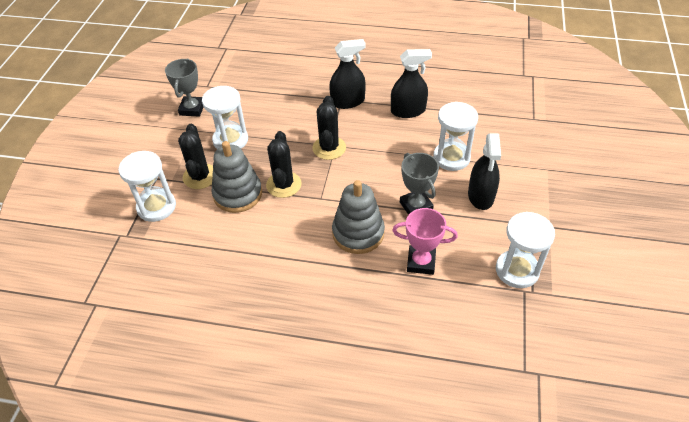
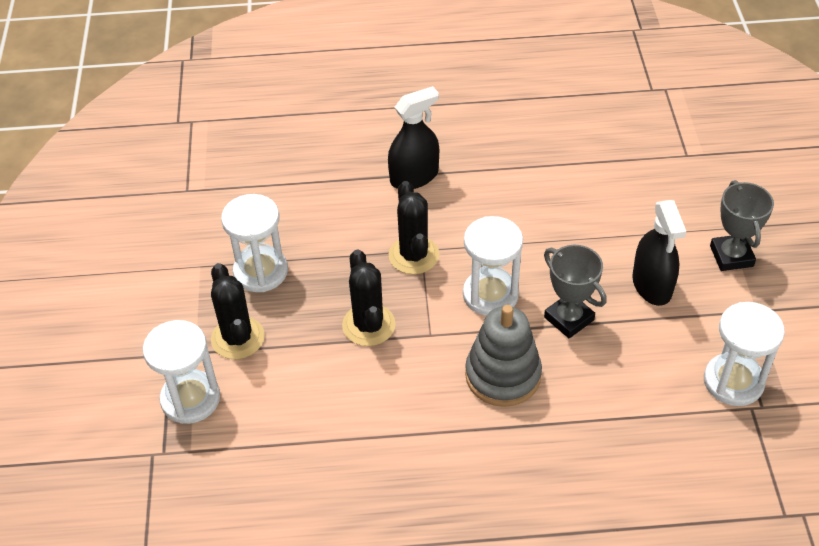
camera: 15 degrees left, 0 degrees up
grey trophy [165,58,203,117] -> grey trophy moved to [710,180,774,271]
grey stacking toy [211,141,262,213] -> none
black spray bottle [391,49,432,118] -> none
pink trophy [392,208,458,275] -> none
white hourglass [433,102,478,171] -> white hourglass moved to [463,216,523,316]

